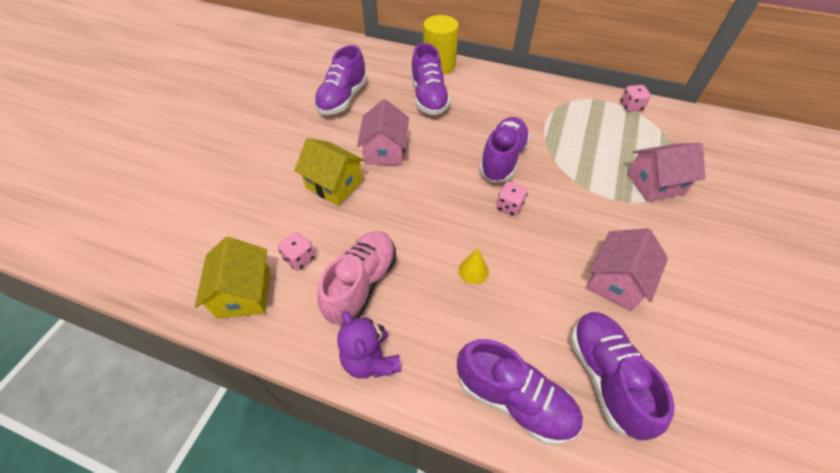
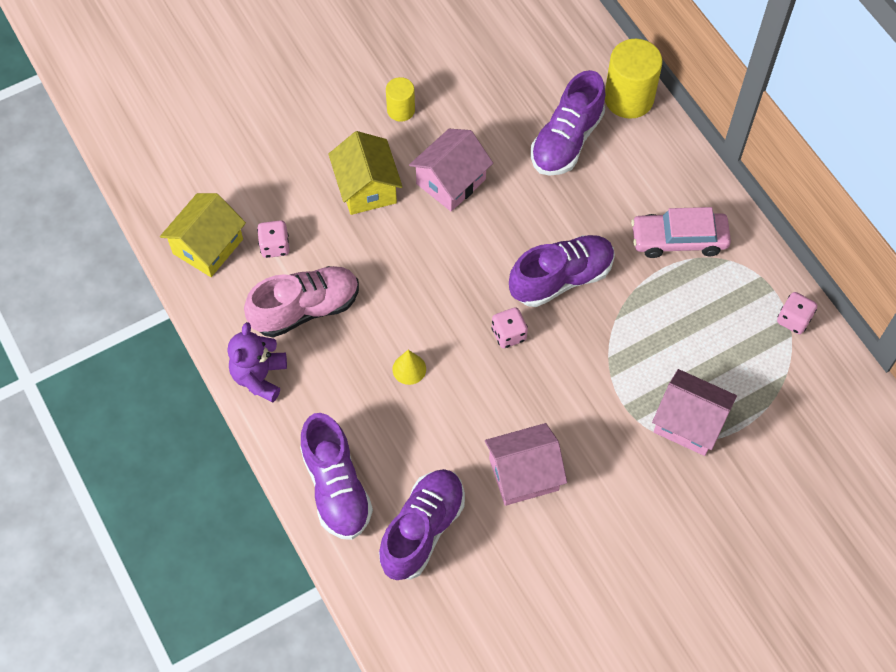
camera: 40 degrees right, 10 degrees up
purple shoe [314,45,367,115] -> none
none -> yellow cylinder [386,77,415,122]
none -> pink car [631,207,731,258]

